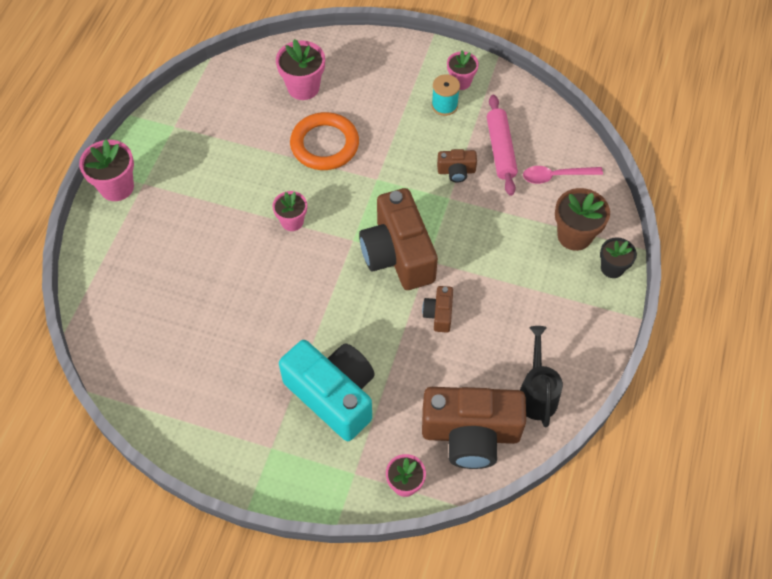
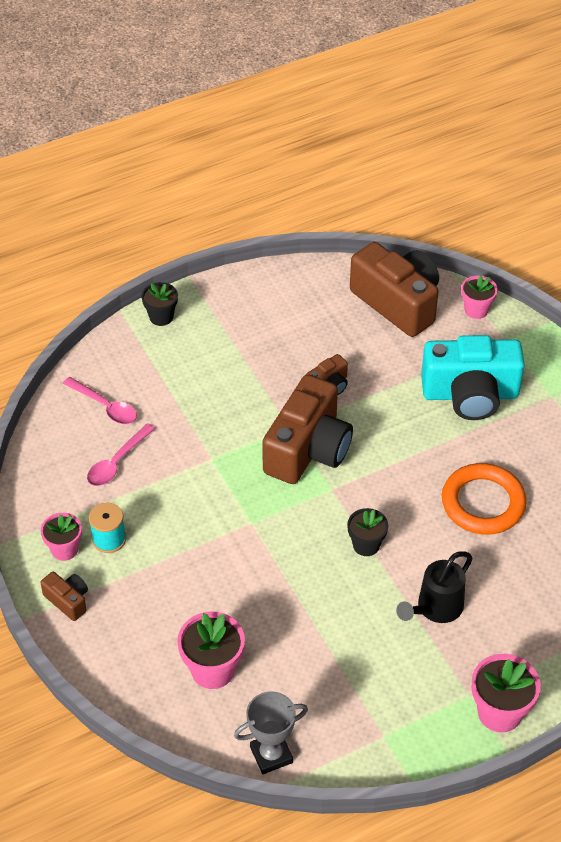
camera: 135 degrees left, 10 degrees down
pink flower pot [272,191,307,231] -> black flower pot [347,508,388,556]
turquoise camera [279,340,375,441] -> turquoise camera turned 90 degrees counterclockwise [421,335,525,420]
orange ring [290,112,359,170] -> orange ring moved to [442,463,527,534]
brown camera [437,149,477,183] -> brown camera moved to [40,572,88,621]
pink rolling pin [487,95,518,196] -> pink spoon [87,423,155,486]
black watering can [520,326,563,427] -> black watering can moved to [396,551,472,623]
brown flower pot [555,188,610,251] -> none
none -> grey trophy [234,691,308,774]

